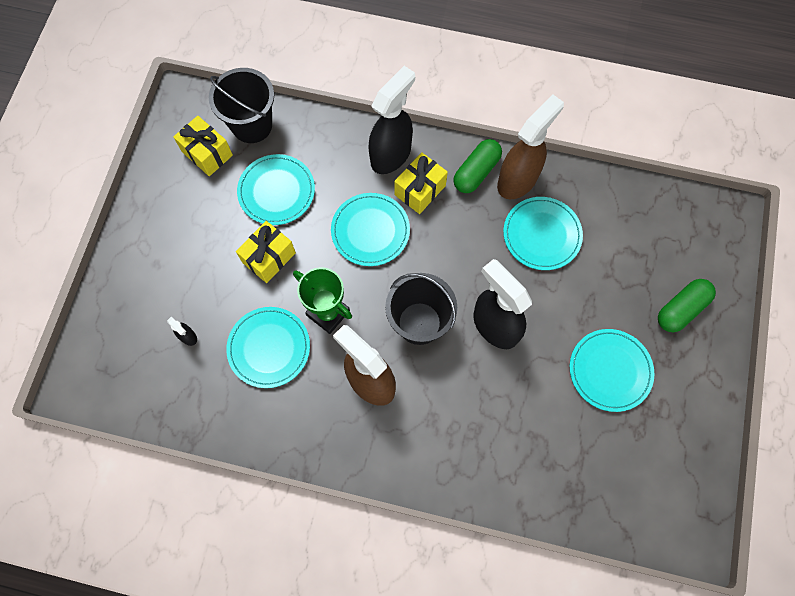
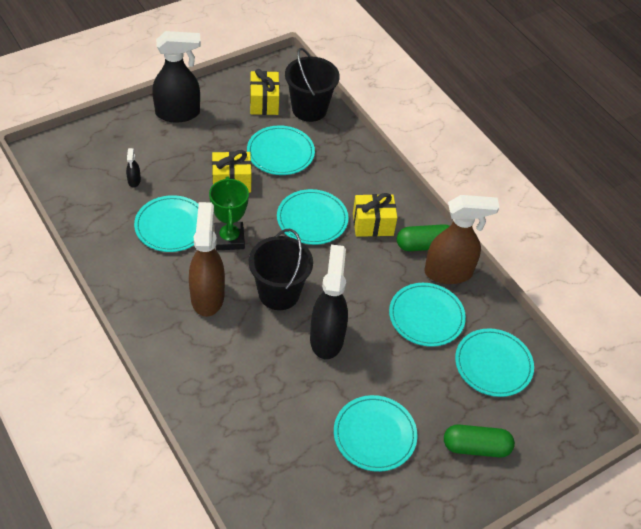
camera: 40 degrees right, 20 degrees down
black spray bottle [368,66,415,174] -> black spray bottle moved to [152,31,201,122]
none -> turquoise plate [455,328,534,397]

